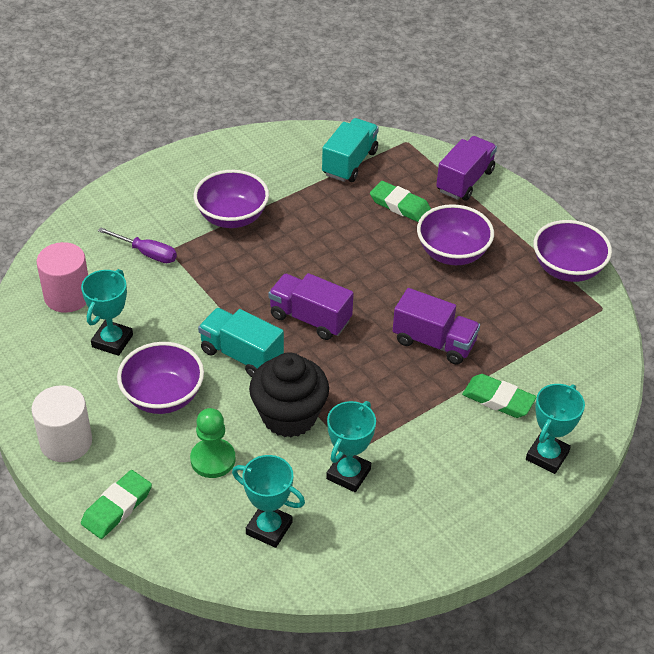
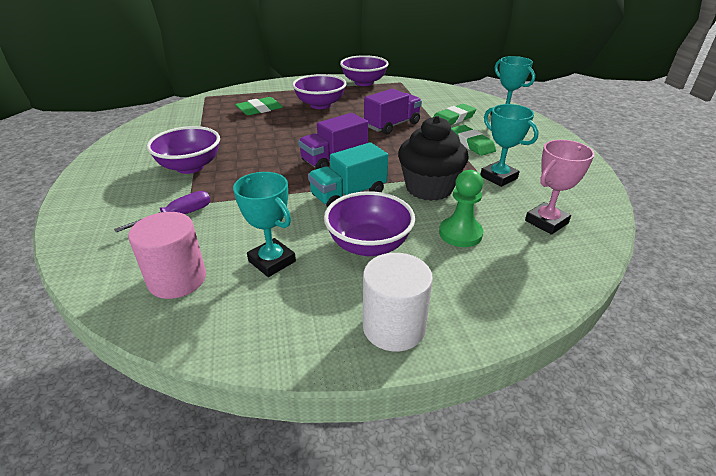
camera: 65 degrees left, 10 degrees down
green eraser [81,470,152,539] -> green eraser moved to [451,125,496,156]
turquoise trophy [232,455,305,548] -> pink trophy [525,140,595,235]
turquoise truck [322,118,379,182] -> none
purple truck [436,136,497,201] -> none

